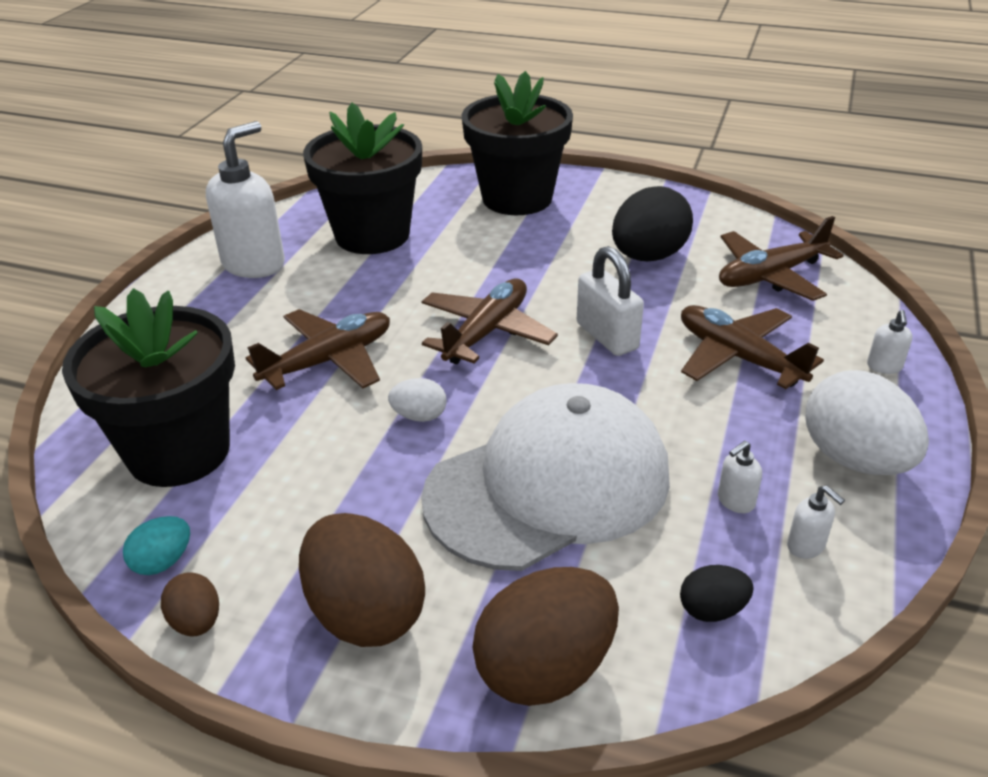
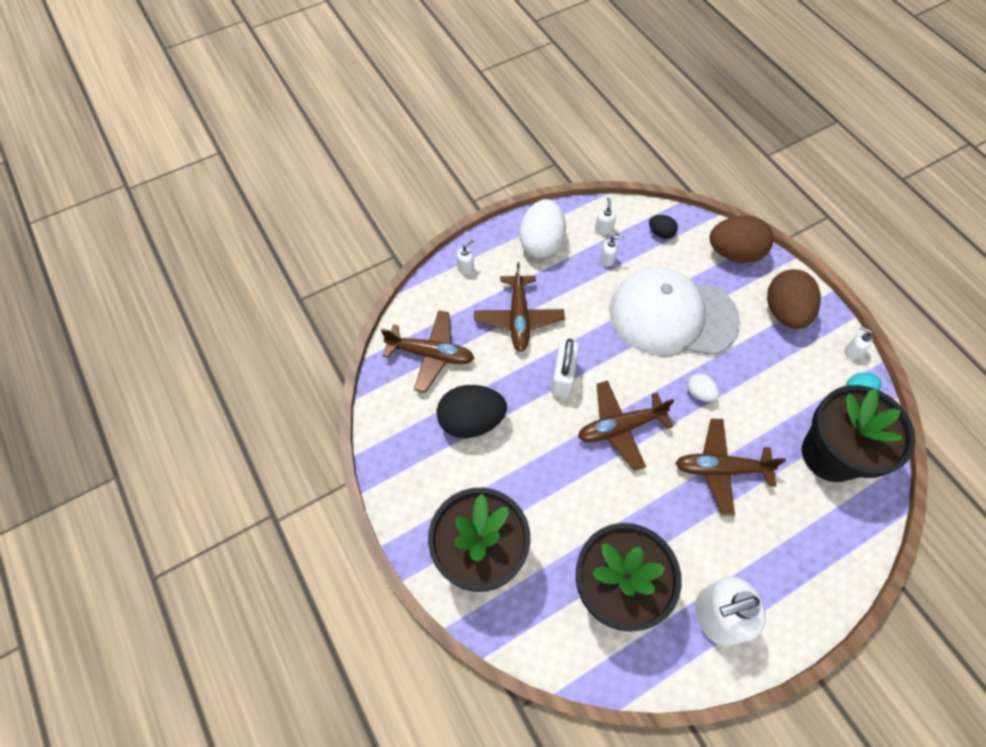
camera: 140 degrees left, 25 degrees up
brown egg [161,572,219,637] -> white soap dispenser [845,326,873,359]

